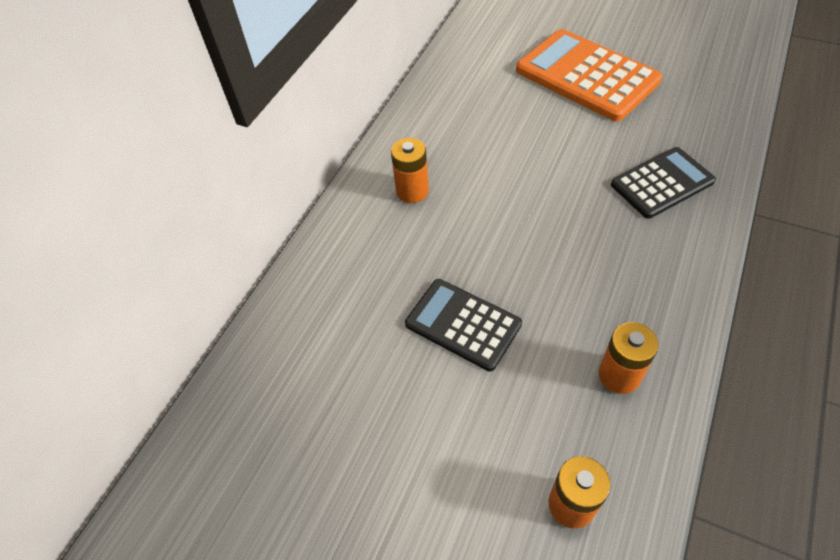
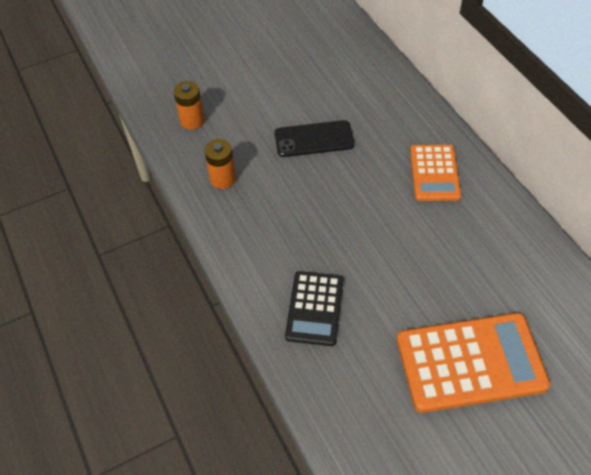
camera: 125 degrees right, 0 degrees up
orange battery [391,138,429,203] -> orange calculator [410,145,461,201]
black calculator [405,279,522,371] -> black phone [275,120,354,157]

